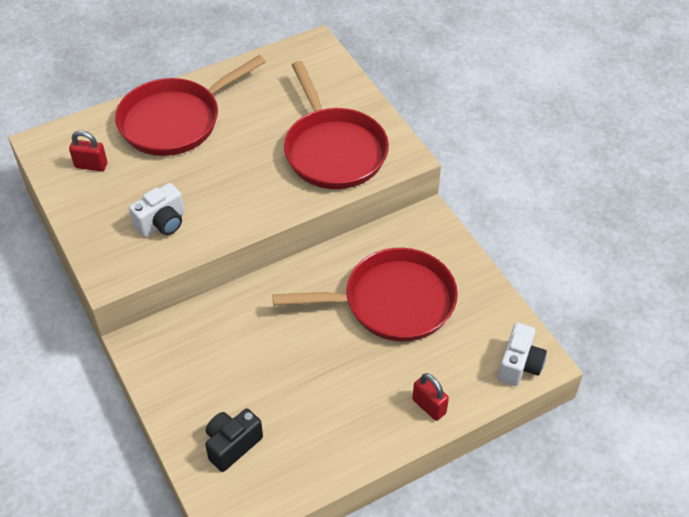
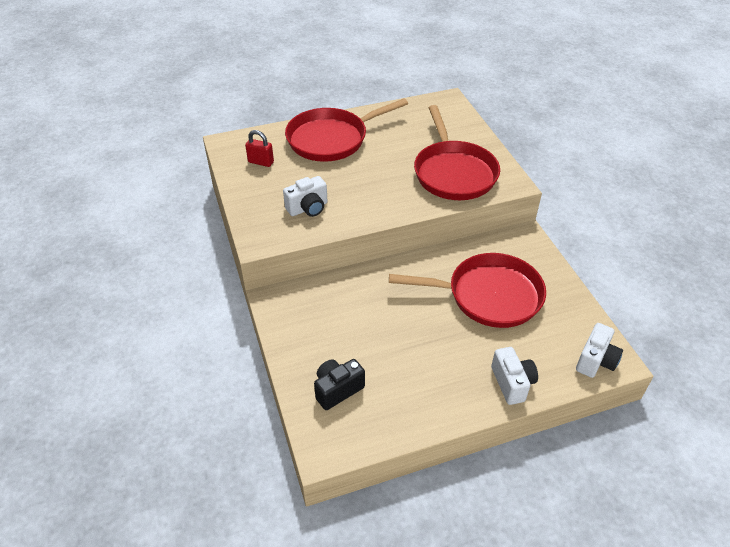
camera: 10 degrees right, 5 degrees down
red padlock [412,373,449,421] -> white camera [491,347,538,405]

